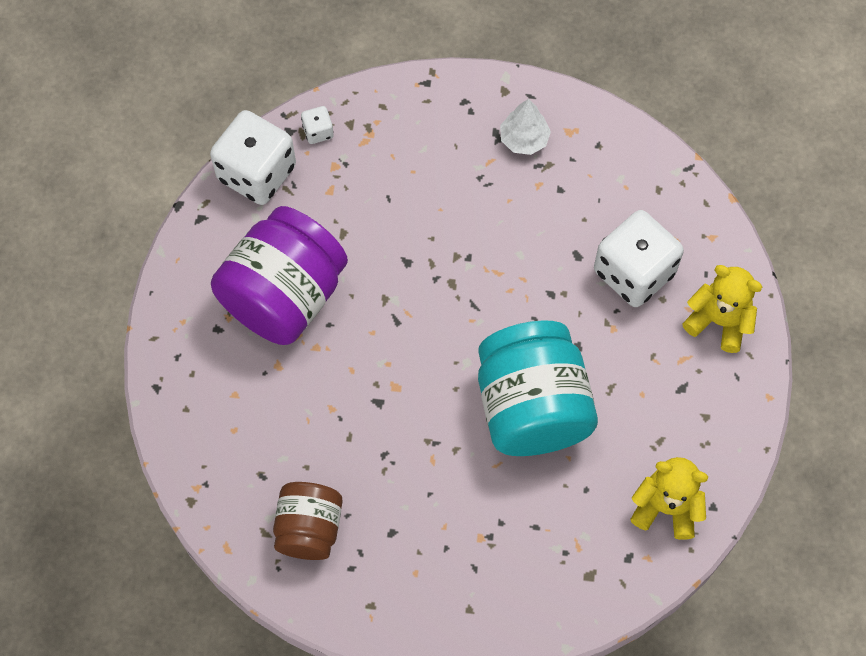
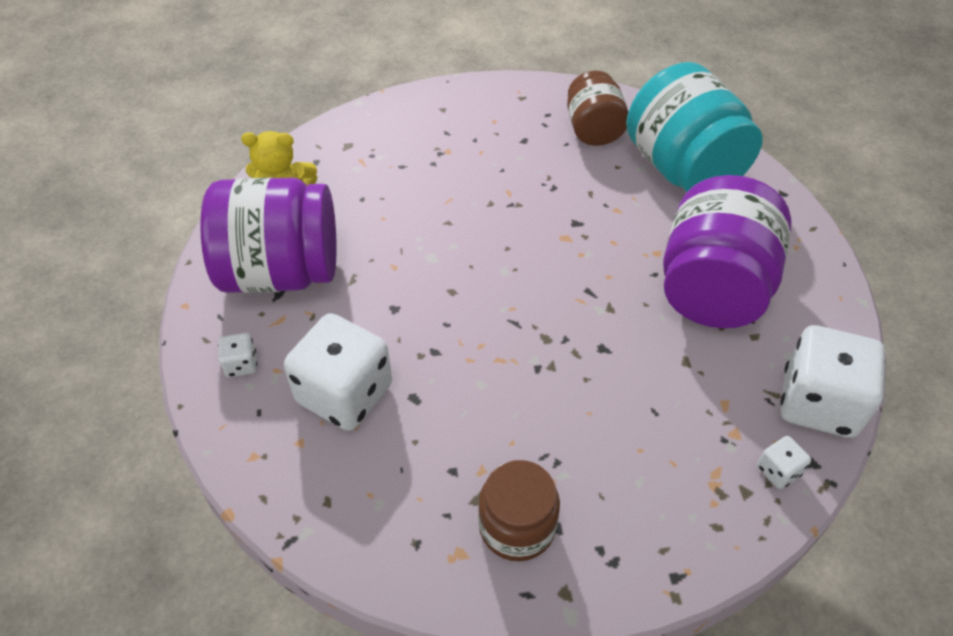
camera: 165 degrees right, 15 degrees down
turquoise jar [478,320,598,456] -> turquoise jar moved to [626,62,763,192]
white tree [500,99,551,155] -> brown jar [478,460,560,561]
yellow teddy bear [682,265,762,353] -> white dice [218,333,257,378]
none -> purple jar [200,177,337,293]

